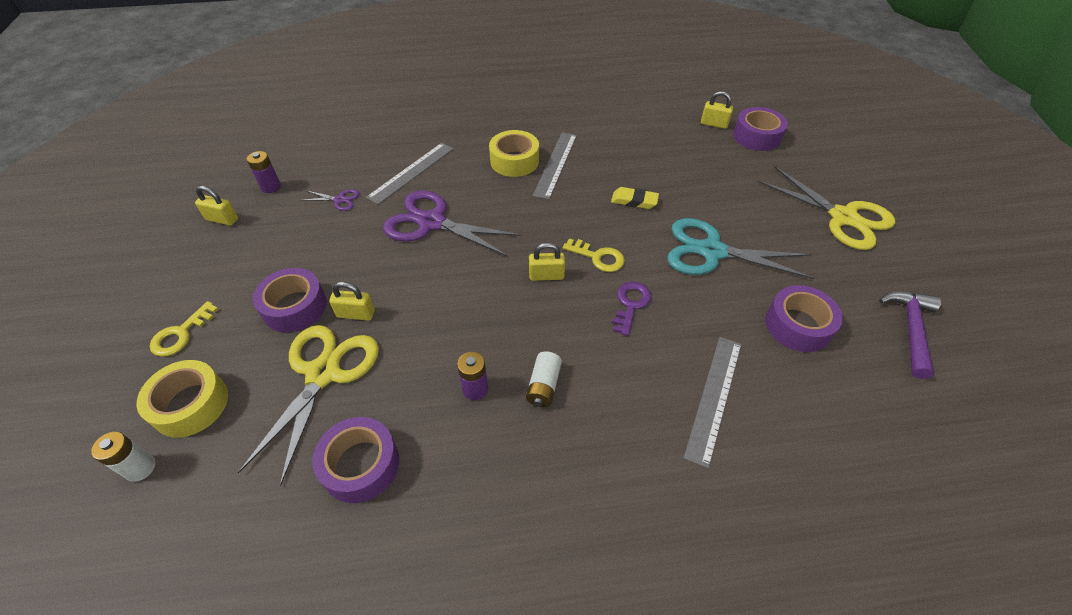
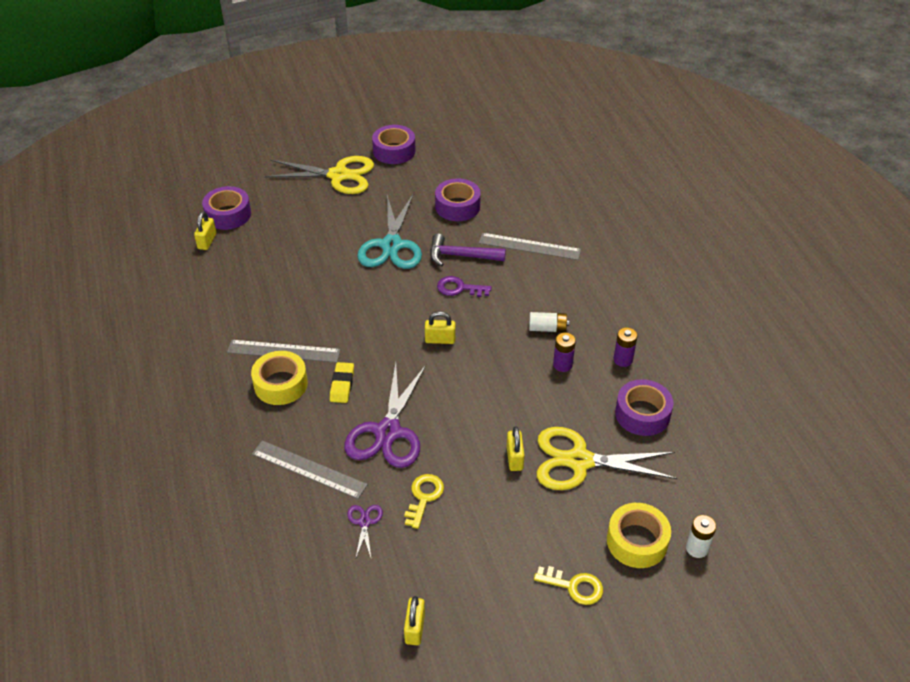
camera: 100 degrees left, 5 degrees down
purple battery [247,151,281,193] -> purple battery moved to [614,327,637,367]
purple tape [253,268,327,332] -> purple tape moved to [372,125,416,164]
yellow padlock [529,242,565,281] -> yellow padlock turned 75 degrees counterclockwise [425,311,456,344]
yellow key [563,239,625,272] -> yellow key moved to [404,474,444,529]
yellow eraser [611,187,659,209] -> yellow eraser moved to [330,362,354,403]
yellow scissors [757,166,895,250] -> yellow scissors turned 60 degrees clockwise [264,156,374,194]
purple hammer [879,291,941,379] -> purple hammer moved to [430,233,506,267]

